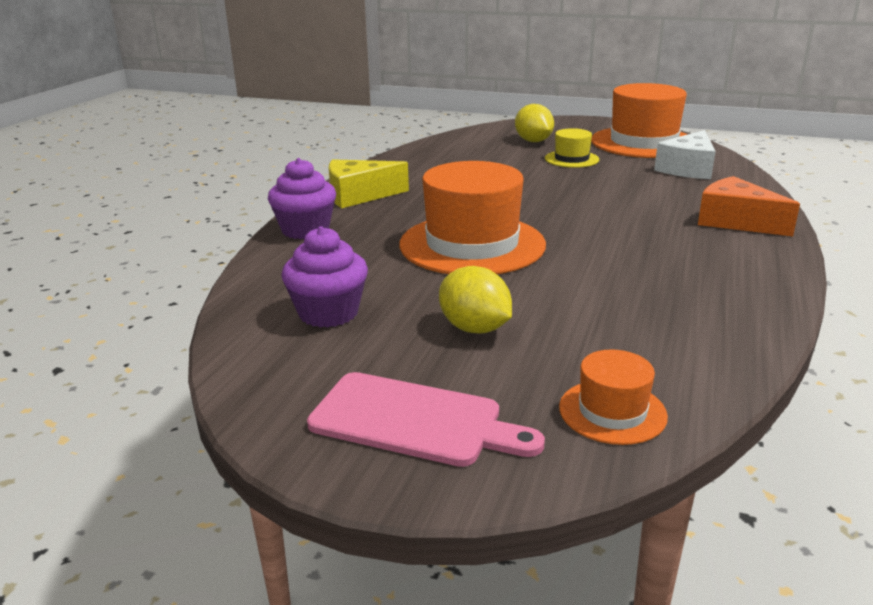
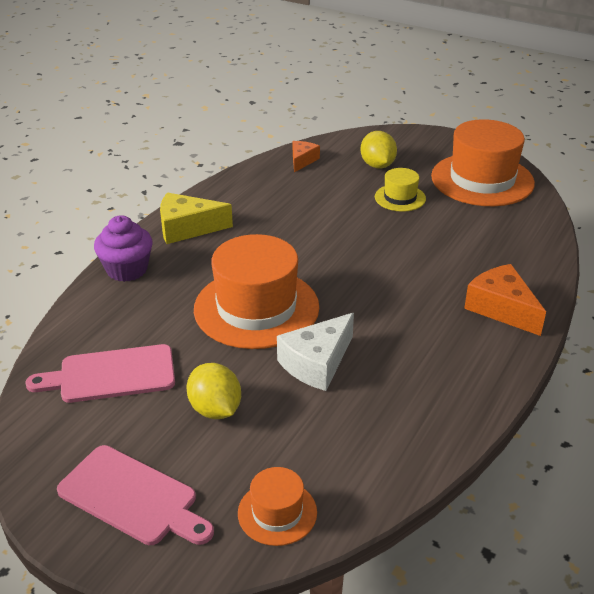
camera: 10 degrees right, 10 degrees up
purple cupcake [281,226,368,328] -> pink cutting board [25,344,175,403]
white cheese [654,130,716,179] -> white cheese moved to [277,313,354,391]
none -> orange cheese [293,141,320,172]

